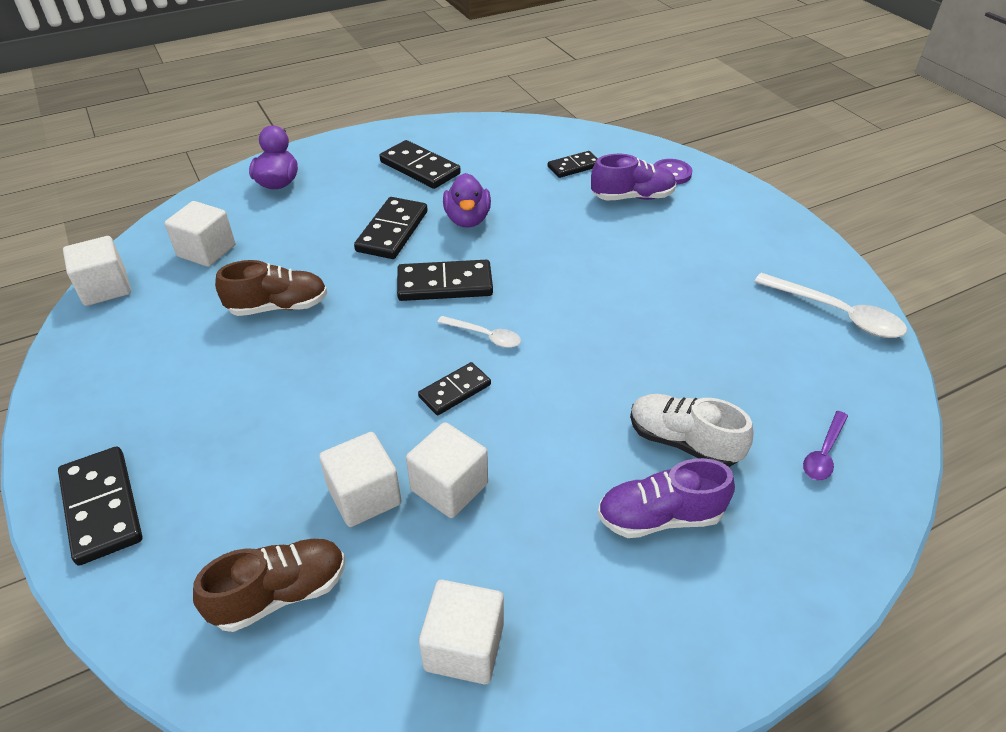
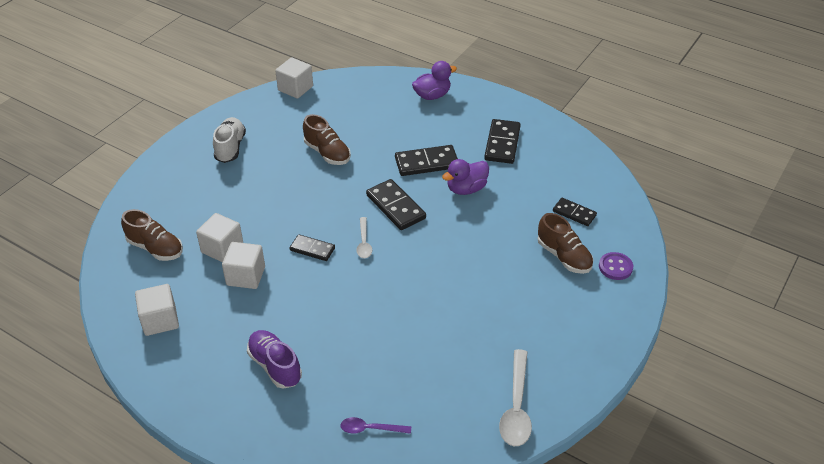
camera: 60 degrees right, 0 degrees up
black domino [58,446,142,566] -> none
white cube [164,201,235,267] -> none
purple shoe [591,154,676,201] -> brown shoe [538,213,593,274]
white shoe [630,394,754,467] -> white shoe moved to [213,117,246,163]

